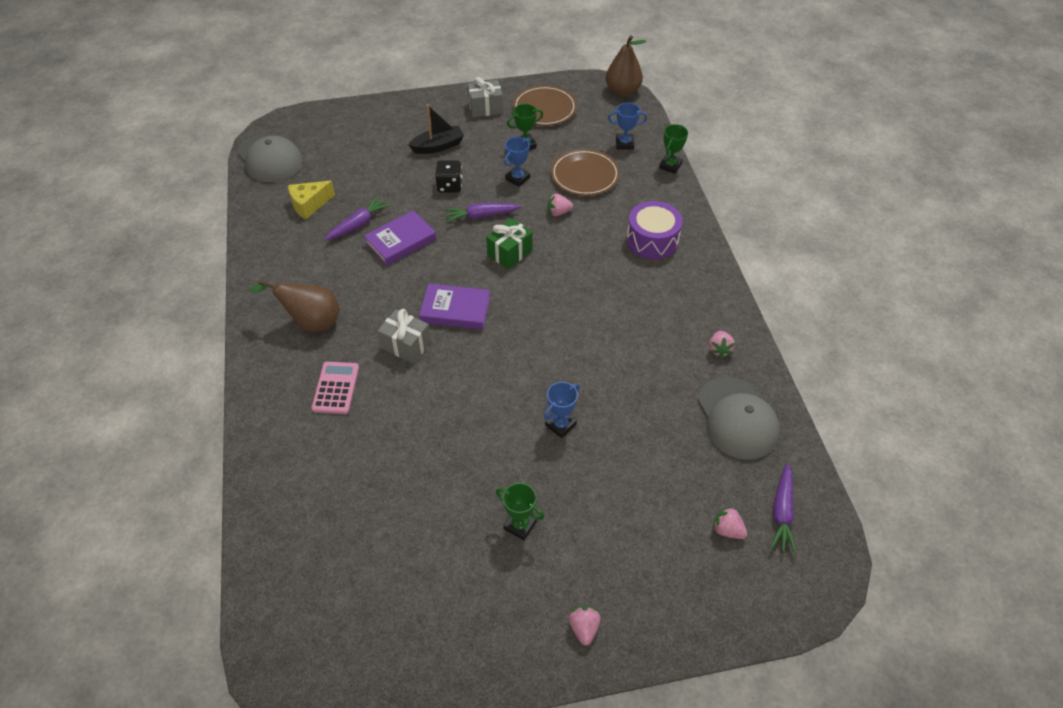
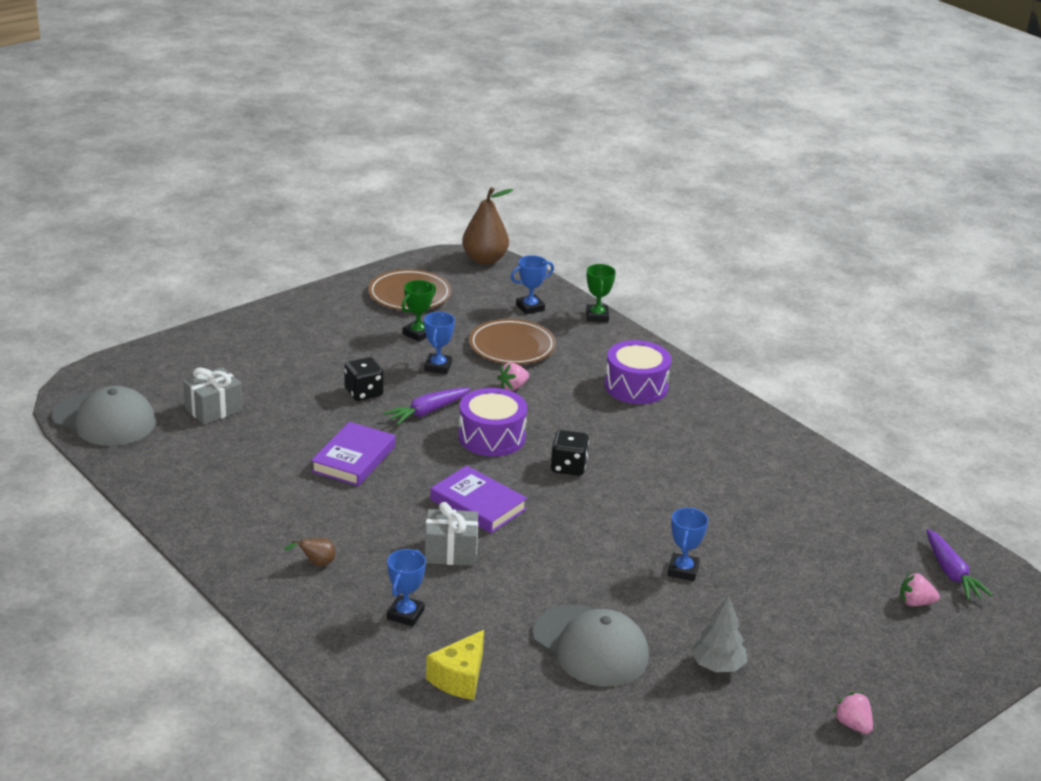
camera: 30 degrees left, 20 degrees down
brown pear [250,280,340,332] -> brown pear [284,538,336,566], size x0.46
yellow cheese [288,181,335,220] -> yellow cheese moved to [426,630,484,700]
pink calculator [311,362,359,414] -> blue trophy [387,549,426,627]
purple carrot [324,196,391,241] -> none
black boat [408,104,464,154] -> none
purple book [419,284,490,330] -> purple book turned 60 degrees clockwise [430,466,527,533]
grey gift [468,77,503,117] -> grey gift moved to [183,367,243,425]
green gift [486,218,533,269] -> purple drum [458,388,527,456]
green trophy [496,483,544,540] -> grey tree [691,596,747,672]
grey cap [697,377,780,460] -> grey cap moved to [532,604,649,687]
pink strawberry [709,331,735,358] -> none
none -> black dice [550,430,589,476]

